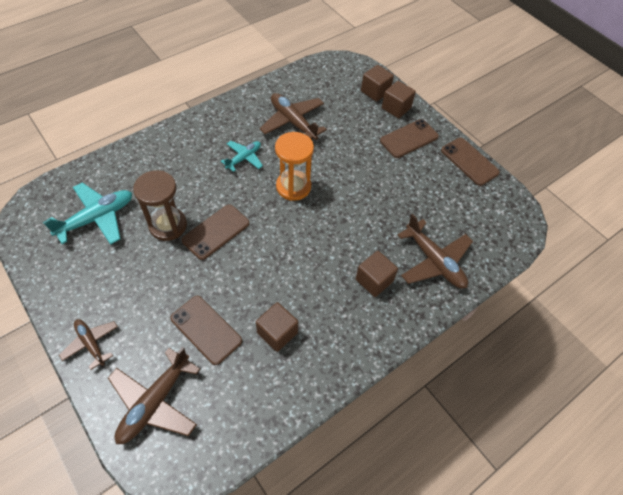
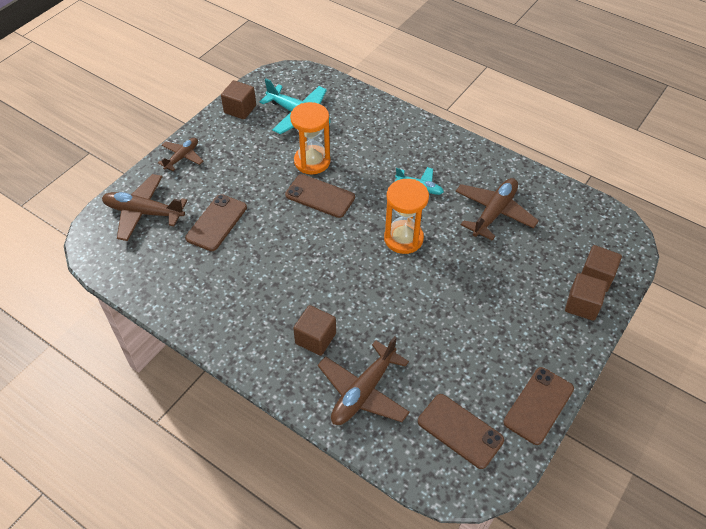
camera: 75 degrees right, 5 degrees down
brown hourglass [133,170,187,241] -> orange hourglass [290,102,331,174]
brown cube [256,302,298,352] -> brown cube moved to [221,80,256,120]
brown phone [380,119,439,158] -> brown phone moved to [418,394,504,469]

